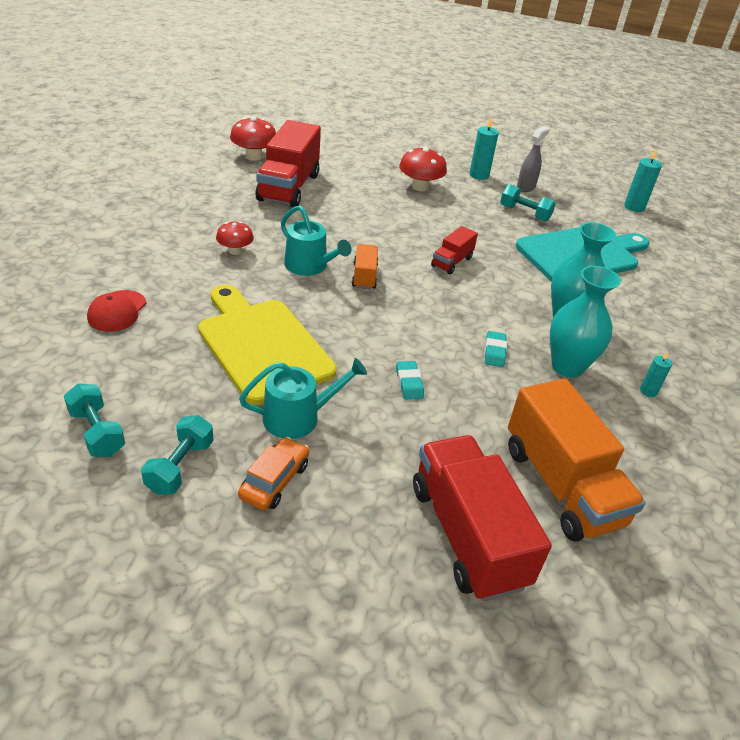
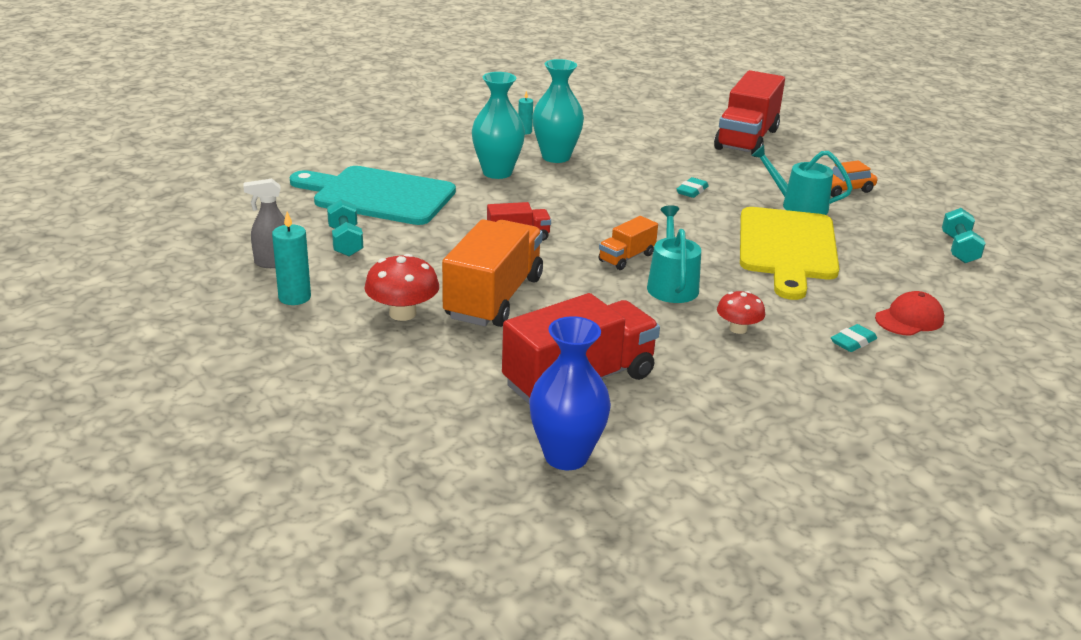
camera: 135 degrees left, 10 degrees down
turquoise dumbbell [141,415,214,495] -> none
red mushroom [230,117,276,161] -> blue vase [529,316,611,470]
turquoise eraser [485,331,507,367] -> turquoise eraser moved to [831,324,877,352]
orange truck [508,378,646,541] -> orange truck moved to [442,219,543,327]
turquoise candle [624,149,662,212] -> none

